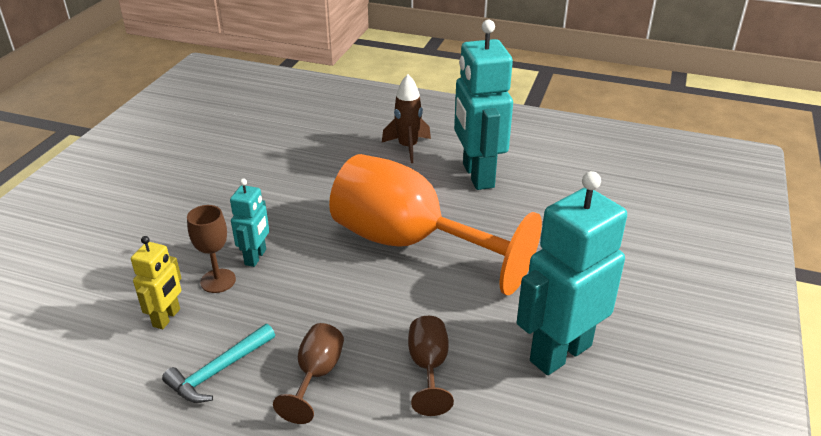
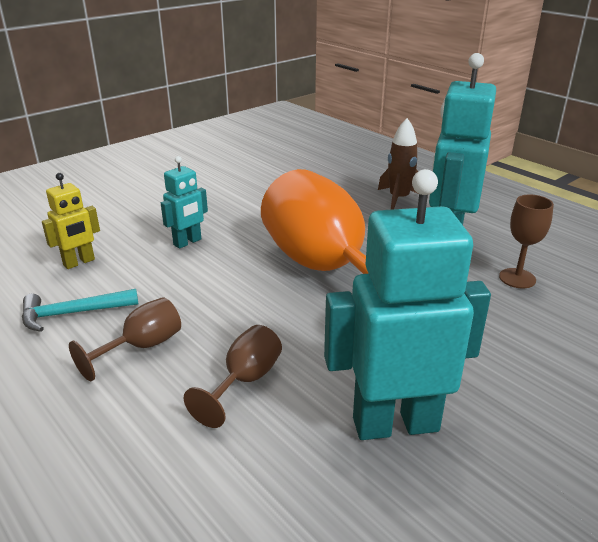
camera: 30 degrees right, 5 degrees down
brown goblet [187,205,236,293] -> brown goblet moved to [499,194,554,288]

